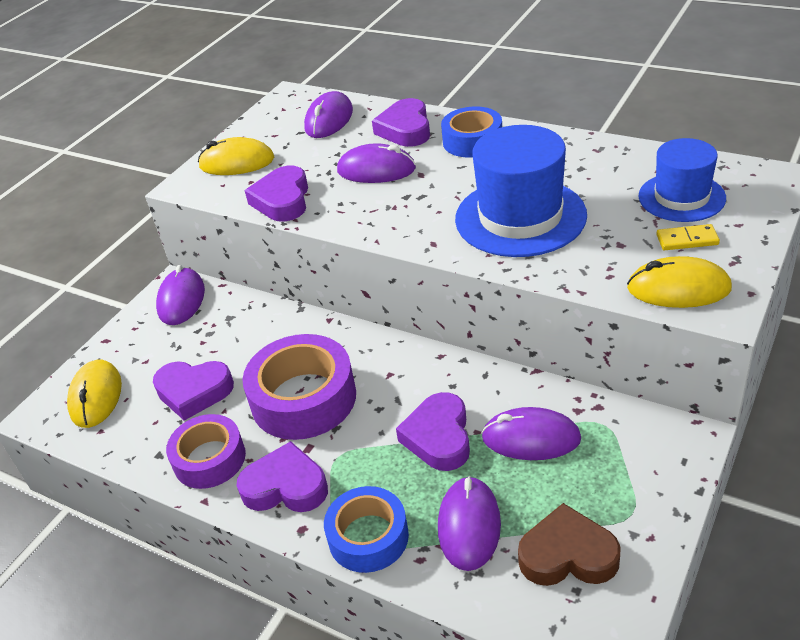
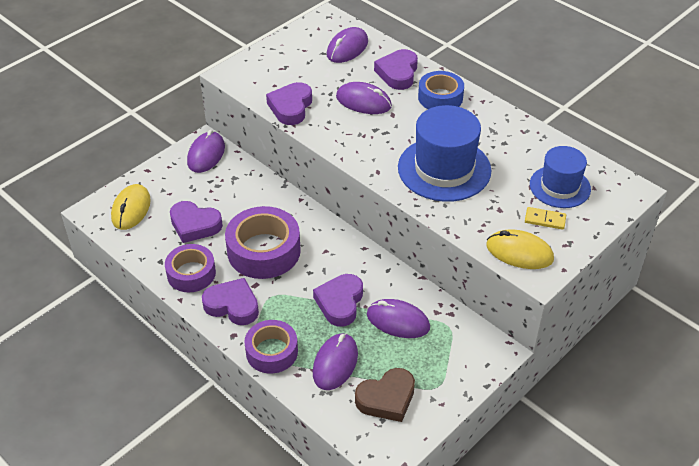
camera: 10 degrees right, 5 degrees up
yellow mouse [198,137,274,175] -> none
blue tape [324,486,409,573] -> purple tape [244,320,298,373]
brown heart [518,503,621,586] -> brown heart turned 135 degrees clockwise [355,368,415,422]

